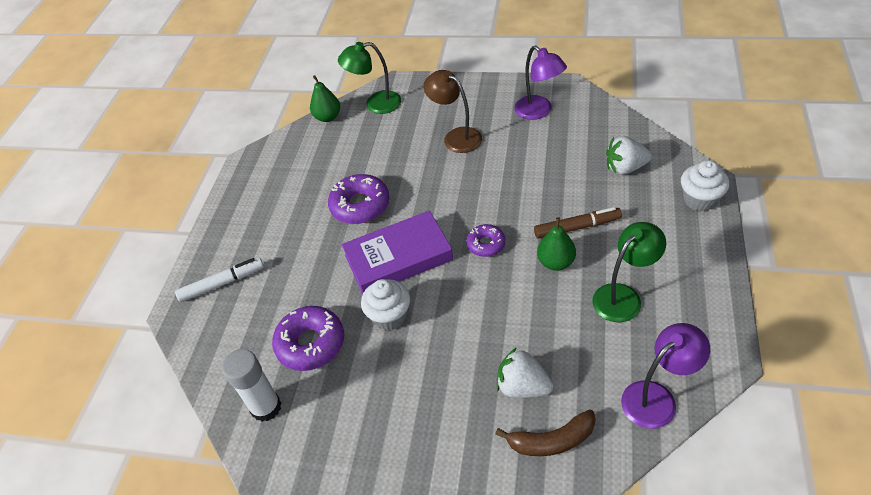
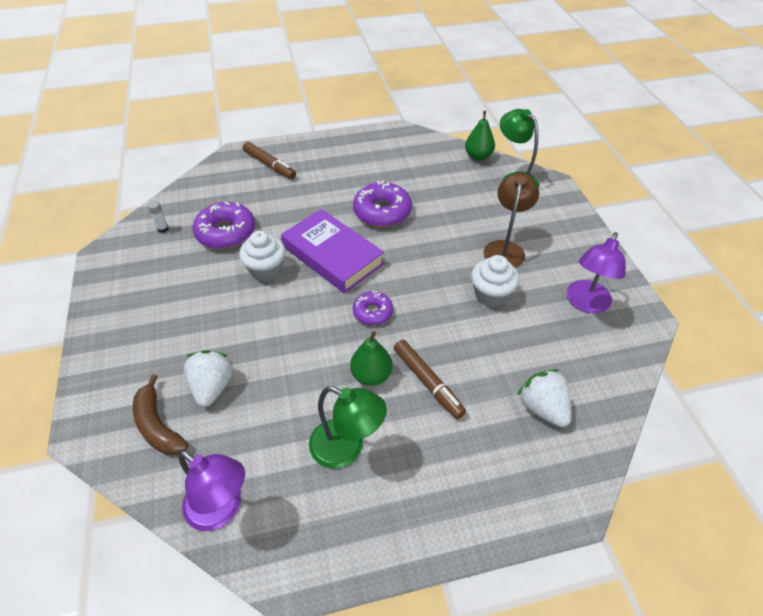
camera: 60 degrees right, 0 degrees up
white marker [175,258,264,302] -> brown marker [243,142,296,179]
white glue stick [222,349,281,422] -> white glue stick [147,201,169,233], size x0.46
white cupcake [681,160,729,211] -> white cupcake moved to [471,255,519,307]

